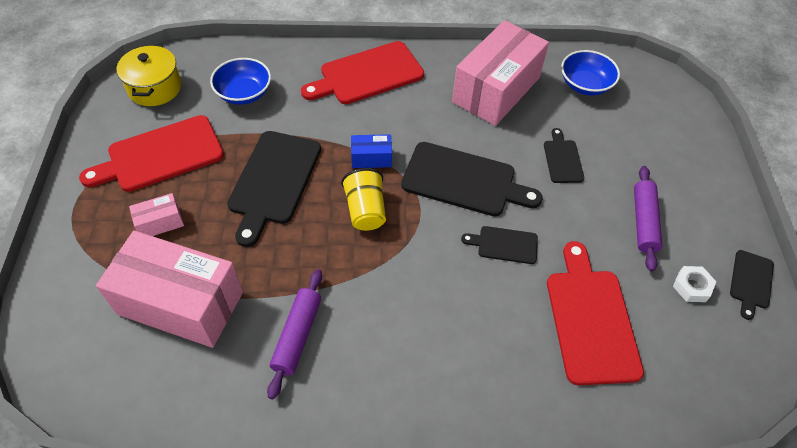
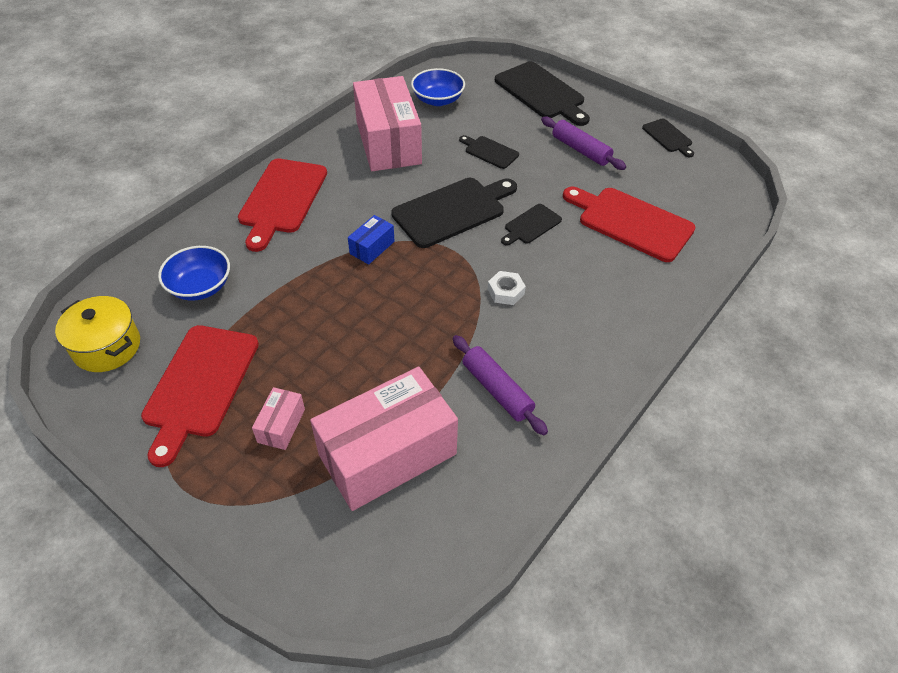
camera: 50 degrees left, 5 degrees down
black cutting board [227,131,321,247] -> black cutting board moved to [495,62,590,126]
yellow cup [341,168,386,231] -> none
white nut [673,266,716,302] -> white nut moved to [488,271,526,305]

